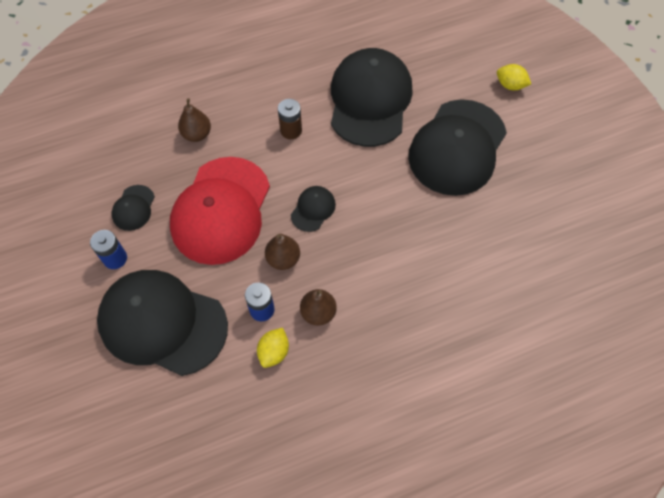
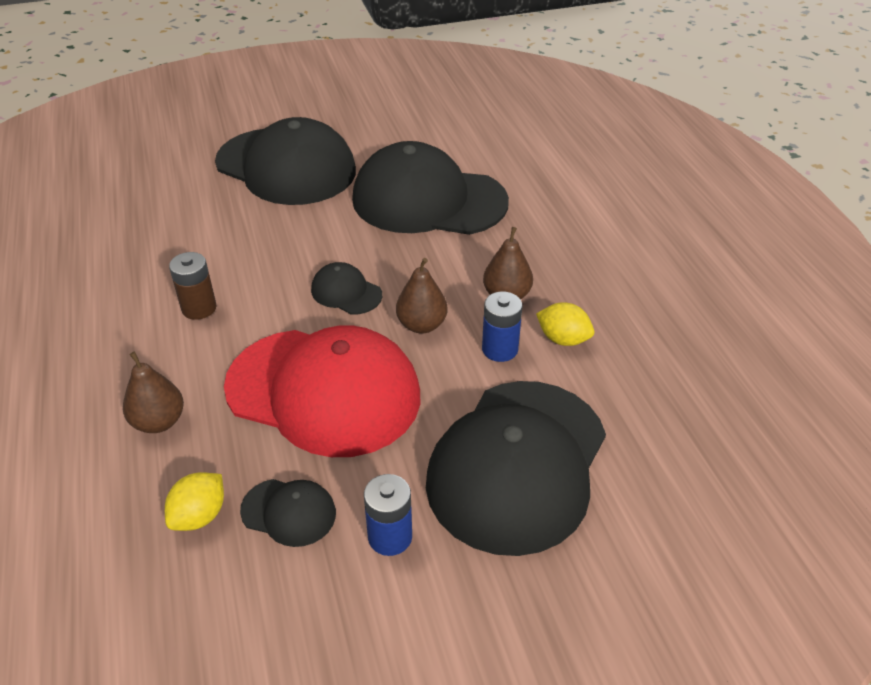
camera: 85 degrees left, 20 degrees down
black cap [331,48,413,147] -> black cap moved to [352,141,509,235]
yellow lemon [497,64,531,90] -> yellow lemon moved to [165,472,224,531]

